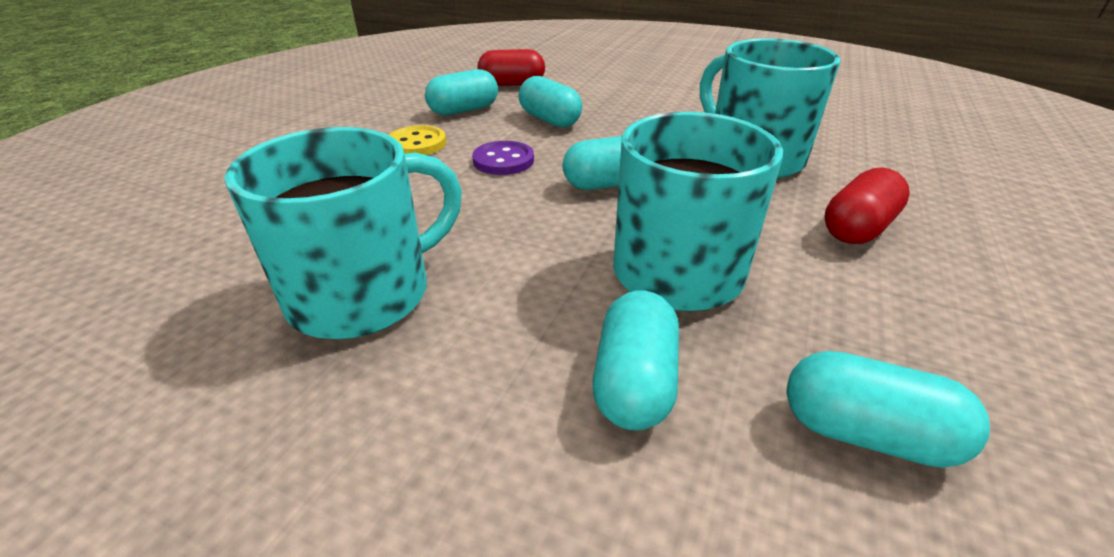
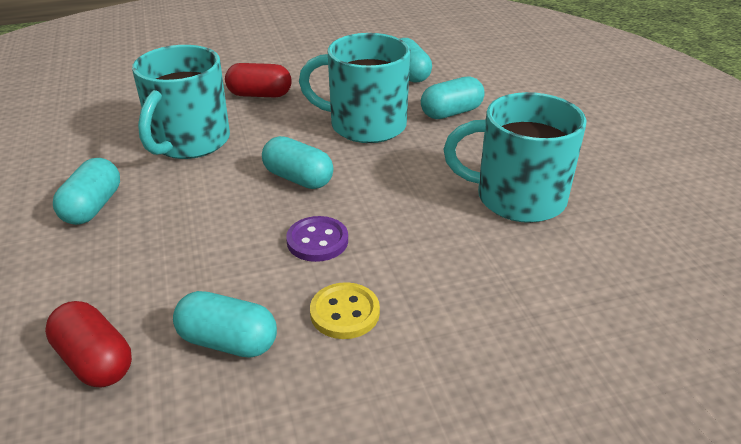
camera: 130 degrees left, 0 degrees up
turquoise capsule [518,76,582,127] -> turquoise capsule moved to [53,158,120,225]

